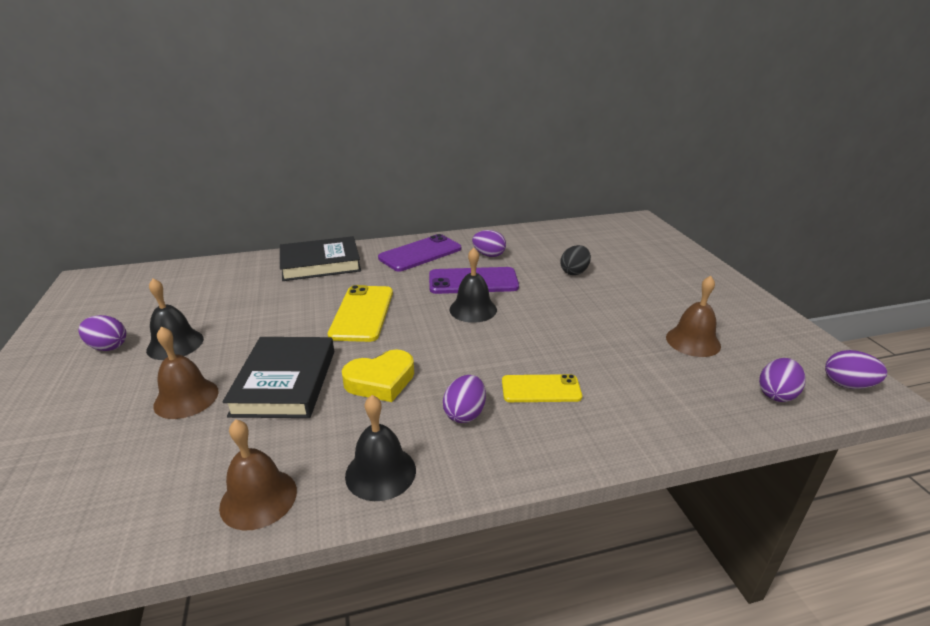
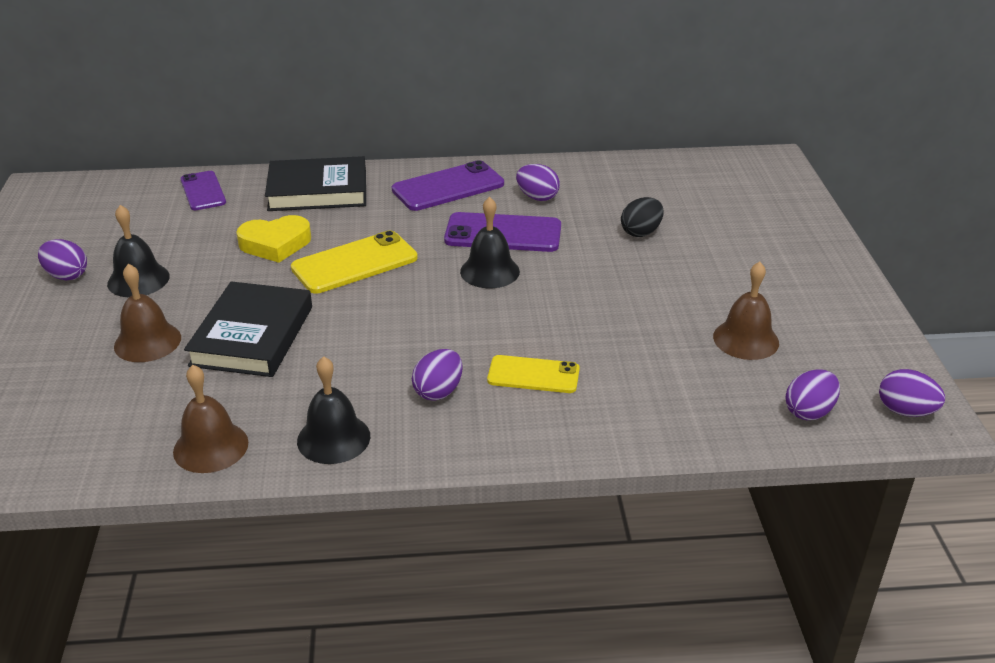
camera: 10 degrees right, 5 degrees up
yellow phone [328,285,393,342] -> yellow phone turned 45 degrees clockwise [291,230,418,294]
yellow heart [342,350,414,402] -> yellow heart moved to [236,215,311,263]
none -> purple phone [181,171,226,210]

